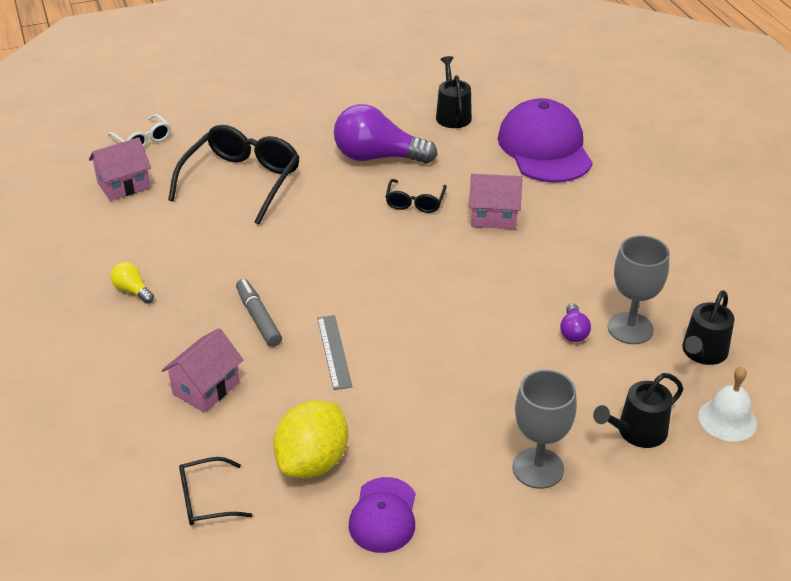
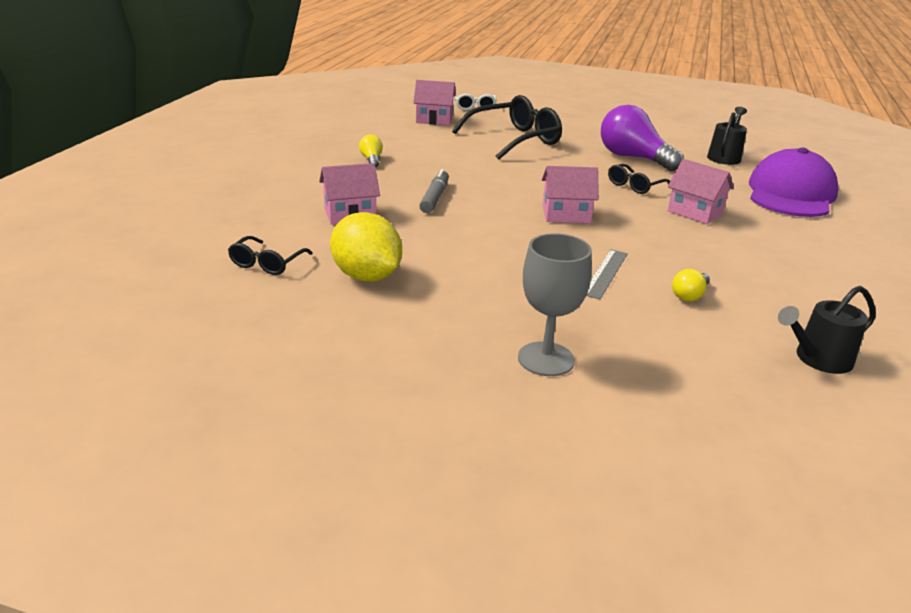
camera: 35 degrees right, 10 degrees down
black glasses [179,457,253,525] -> black glasses turned 90 degrees counterclockwise [228,236,313,275]
yellow lemon [273,400,348,478] -> yellow lemon turned 75 degrees clockwise [330,212,402,282]
grey ruler [317,315,352,390] -> grey ruler moved to [586,249,628,299]
purple cap [349,477,416,553] -> none
purple light bulb [560,303,591,342] -> yellow light bulb [672,269,710,302]
black watering can [593,373,683,448] -> none
grey goblet [608,235,669,344] -> none
white bell [698,367,757,442] -> none
none -> pink house [542,166,599,223]

